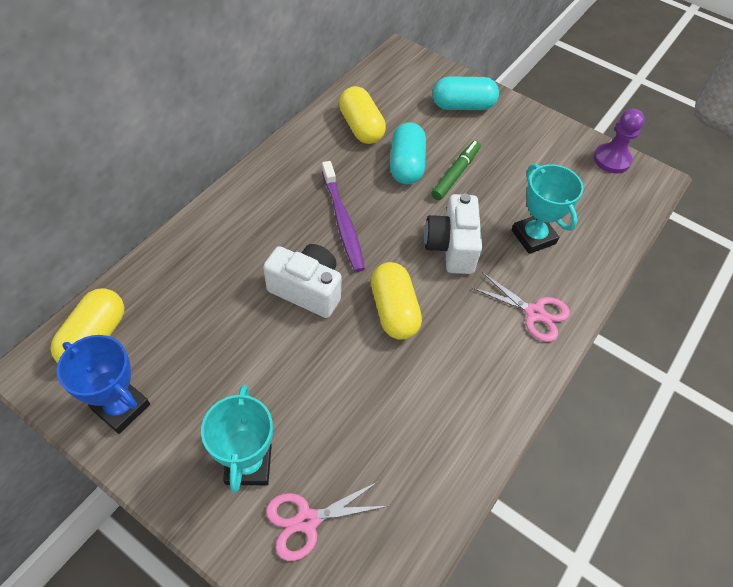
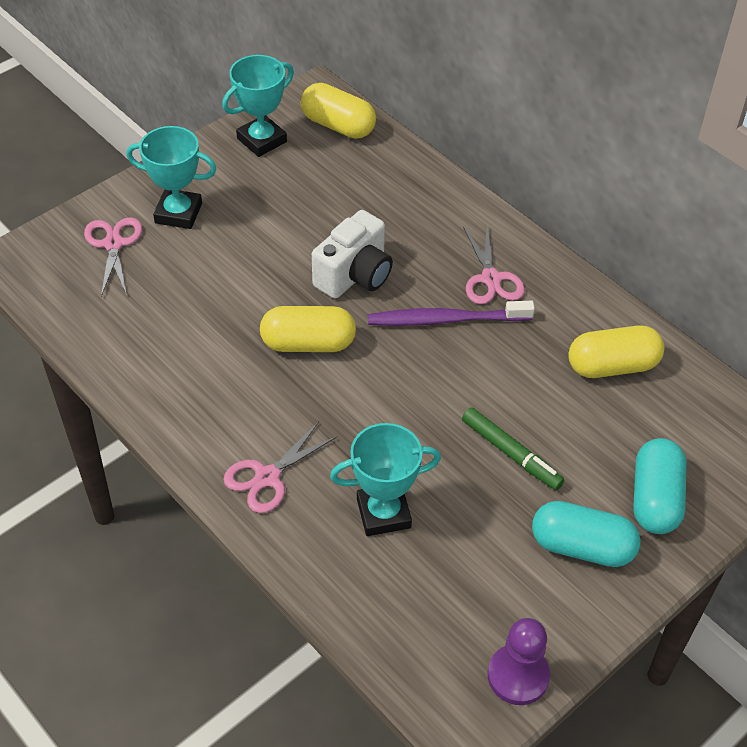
camera: 105 degrees right, 5 degrees down
blue trophy [57,335,150,434] -> turquoise trophy [222,55,294,157]
turquoise capsule [390,122,426,184] -> turquoise capsule moved to [532,501,641,567]
white camera [424,193,482,274] -> none
none -> pink scissors [464,225,525,304]

